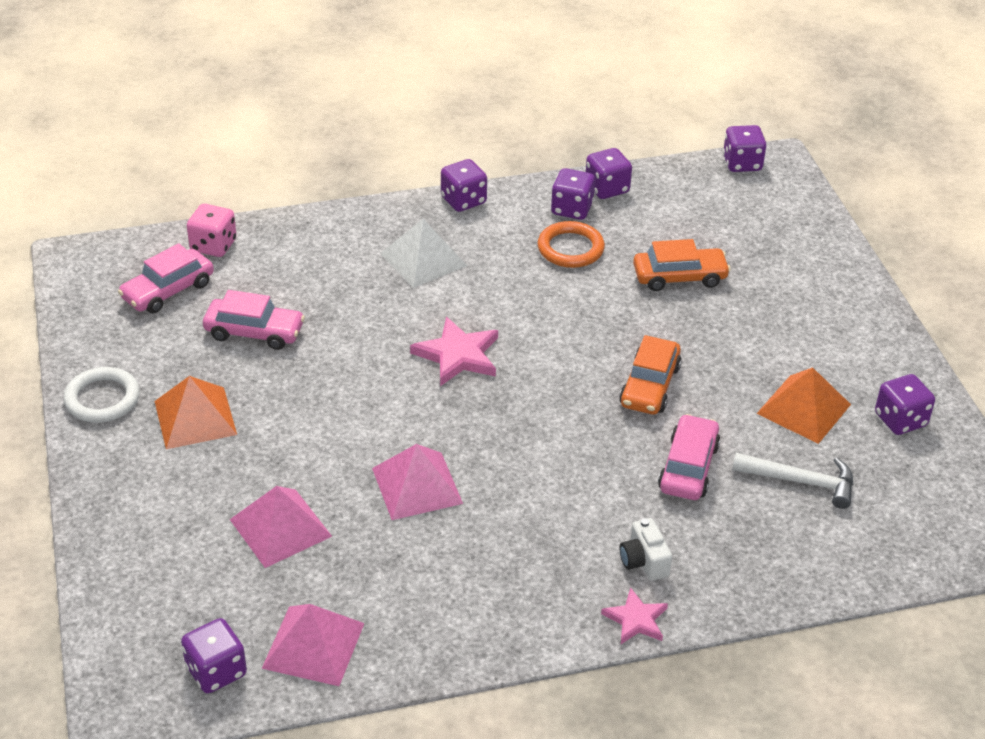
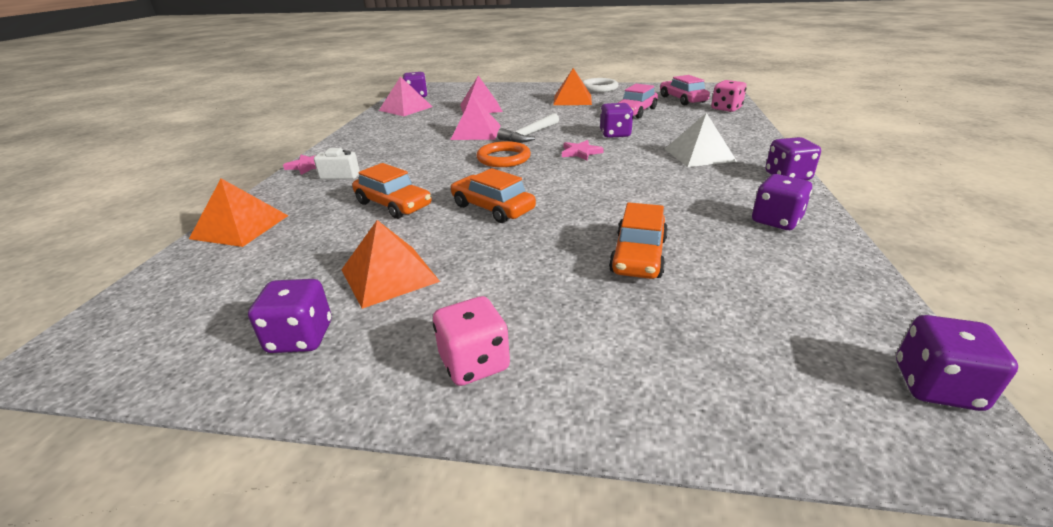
camera: 115 degrees right, 10 degrees down
pink star [410,317,498,386] -> pink star [562,140,604,161], size x0.63
orange ring [538,221,605,268] -> orange ring moved to [476,141,531,167]
purple dice [586,148,632,199] -> purple dice moved to [600,103,633,138]
pink car [658,414,720,500] -> orange car [352,163,432,219]
white hammer [732,453,853,509] -> white hammer moved to [497,113,559,143]
none -> orange pyramid [189,178,288,247]
none -> pink dice [433,296,510,386]

